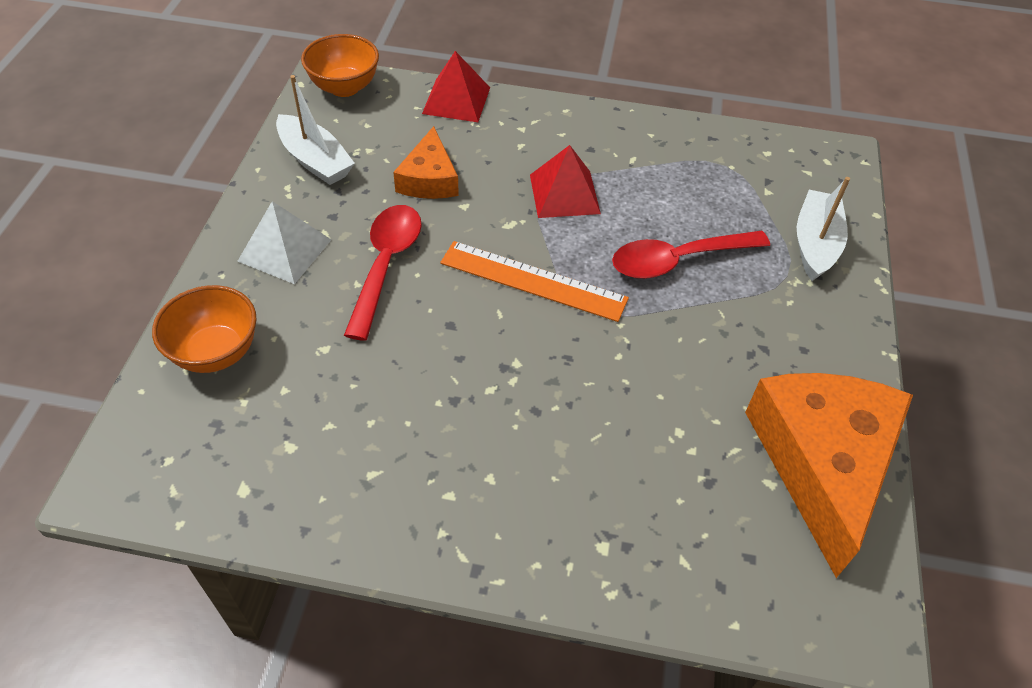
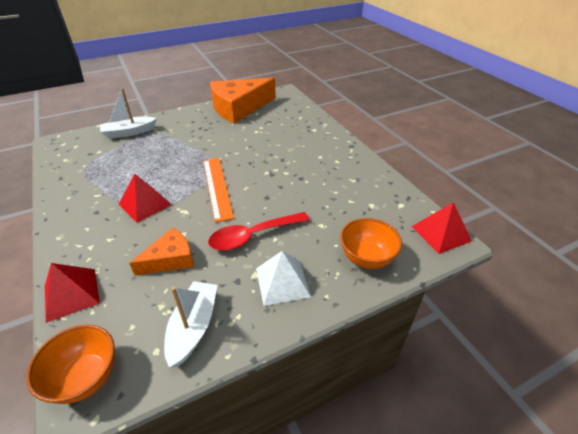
camera: 125 degrees left, 10 degrees down
red spoon [612,231,770,279] -> none
none -> red pyramid [411,202,472,254]

